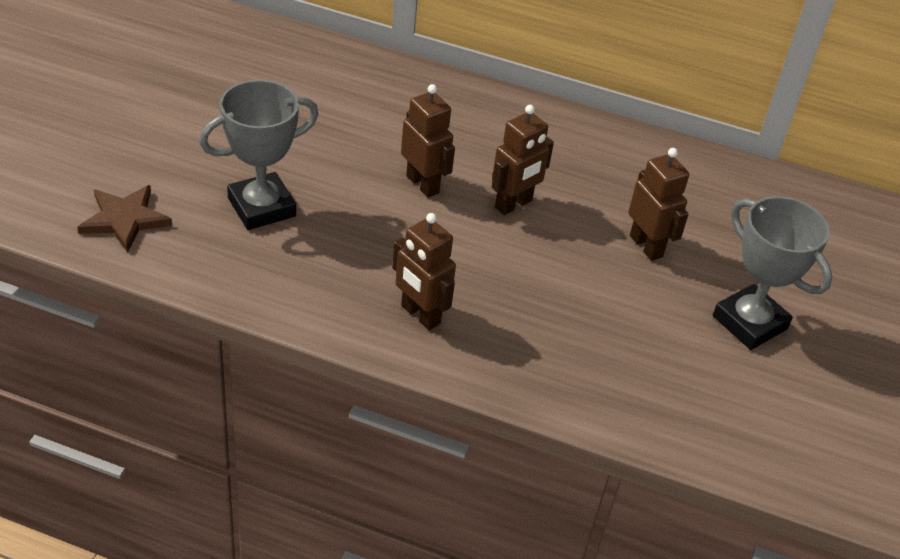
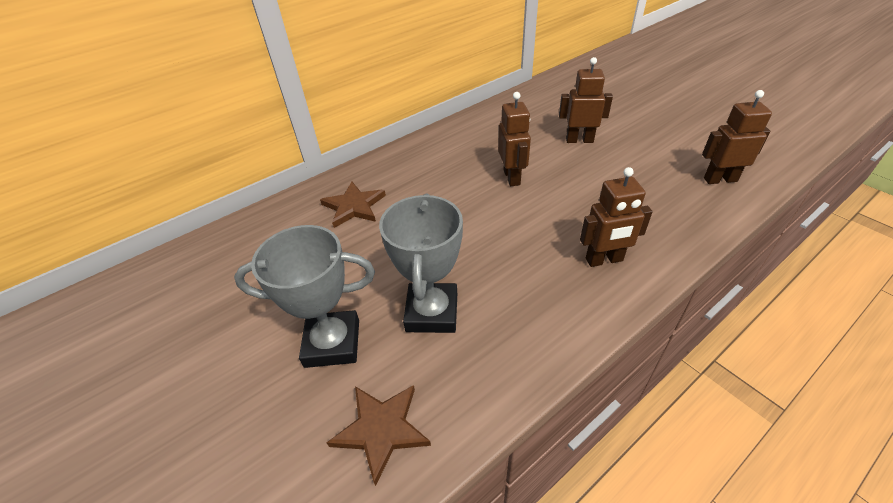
camera: 50 degrees left, 0 degrees up
brown robot [401,84,455,198] -> brown robot moved to [702,90,772,184]
grey trophy [713,196,832,350] -> grey trophy moved to [234,225,375,368]
none -> brown star [320,181,386,228]

